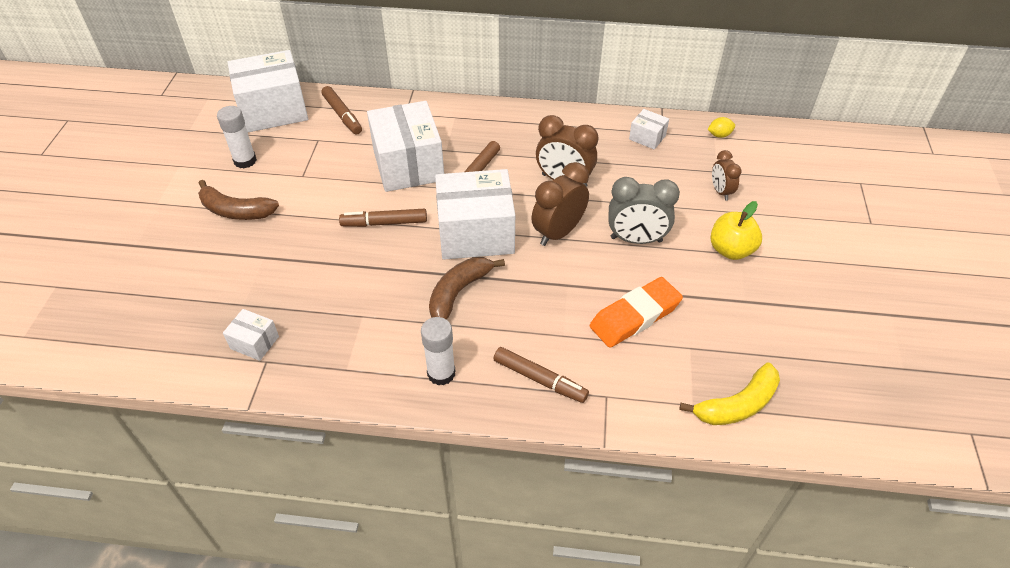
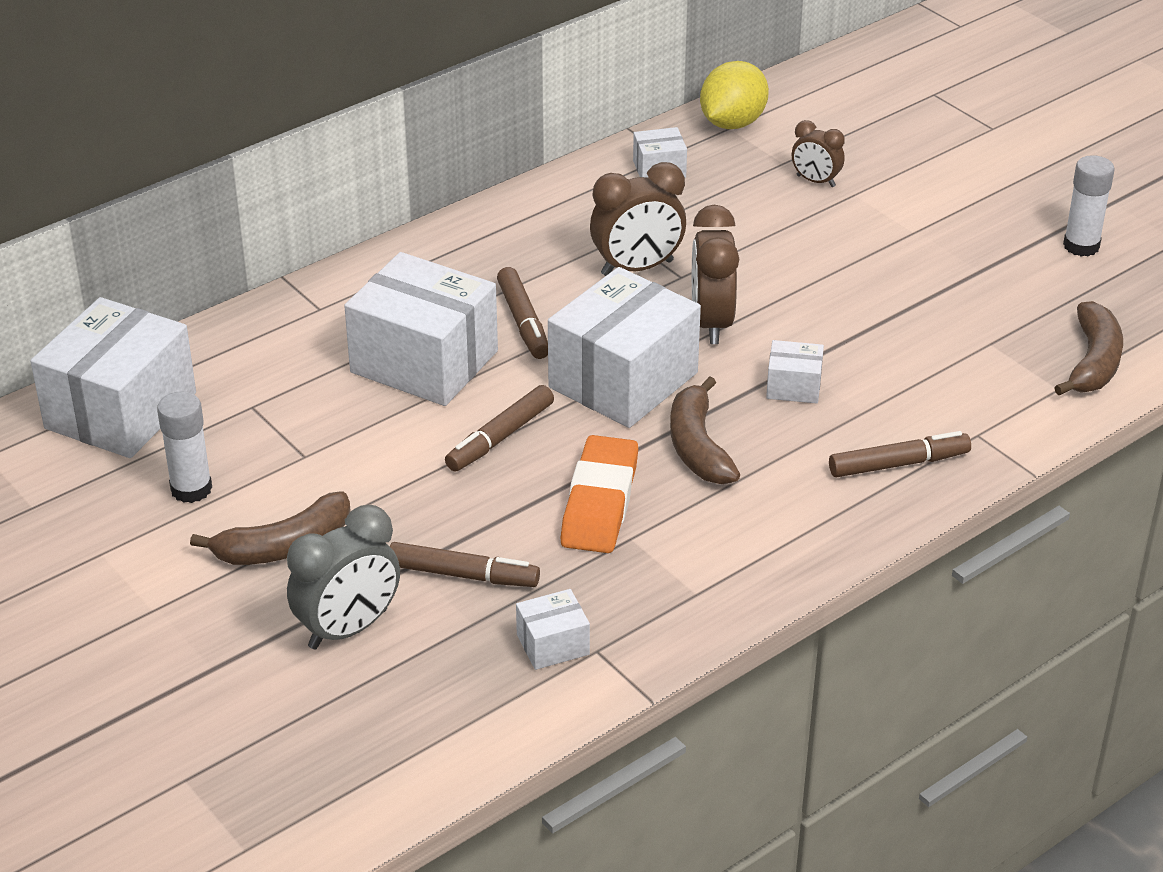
camera: 45 degrees left, 10 degrees down
brown marker [321,86,362,135] -> brown marker moved to [389,542,540,587]
white glue stick [421,317,455,385] -> white glue stick moved to [1063,155,1115,256]
orange eraser [590,277,683,348] -> orange eraser moved to [561,435,638,553]
grey clock [609,177,680,244] -> grey clock moved to [287,505,400,649]
yellow banana [679,363,780,425] -> brown banana [1054,301,1123,396]
yellow lemon [707,117,735,138] -> yellow lemon [700,61,769,129], size x2.10
yellow apple [710,201,762,260] -> none
none -> white box [766,340,824,404]

